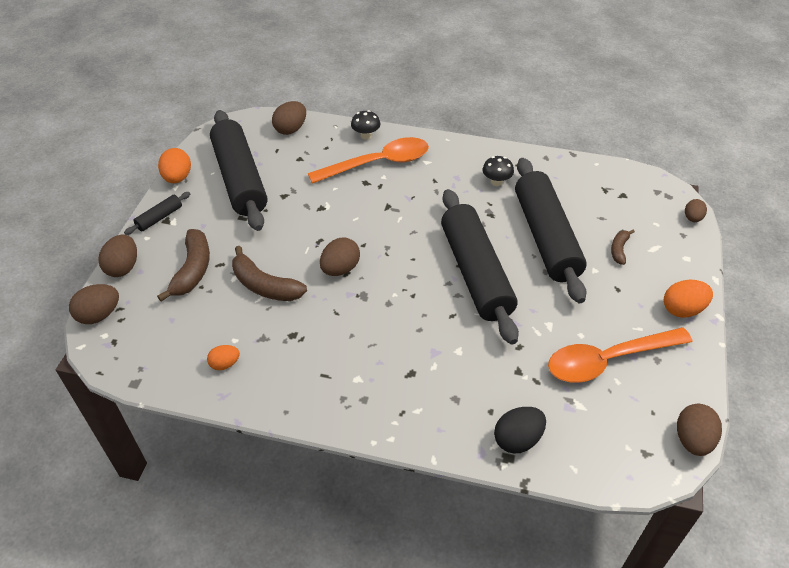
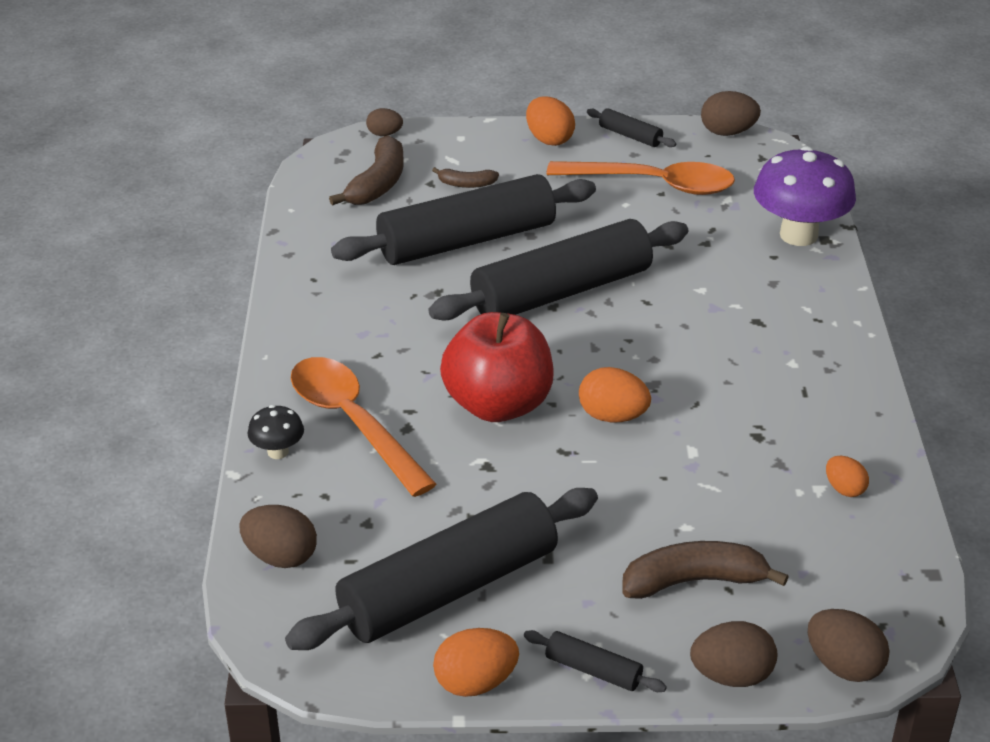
camera: 105 degrees left, 10 degrees down
brown banana [232,246,307,301] -> brown banana moved to [329,135,404,206]
brown egg [320,238,360,276] -> orange egg [579,367,651,422]
black mushroom [482,156,514,186] -> none
black egg [494,407,546,454] -> purple mushroom [754,146,856,246]
orange spoon [548,327,693,383] -> orange spoon turned 45 degrees counterclockwise [547,161,735,195]
none -> red apple [440,312,554,422]
none -> black rolling pin [587,108,676,147]

